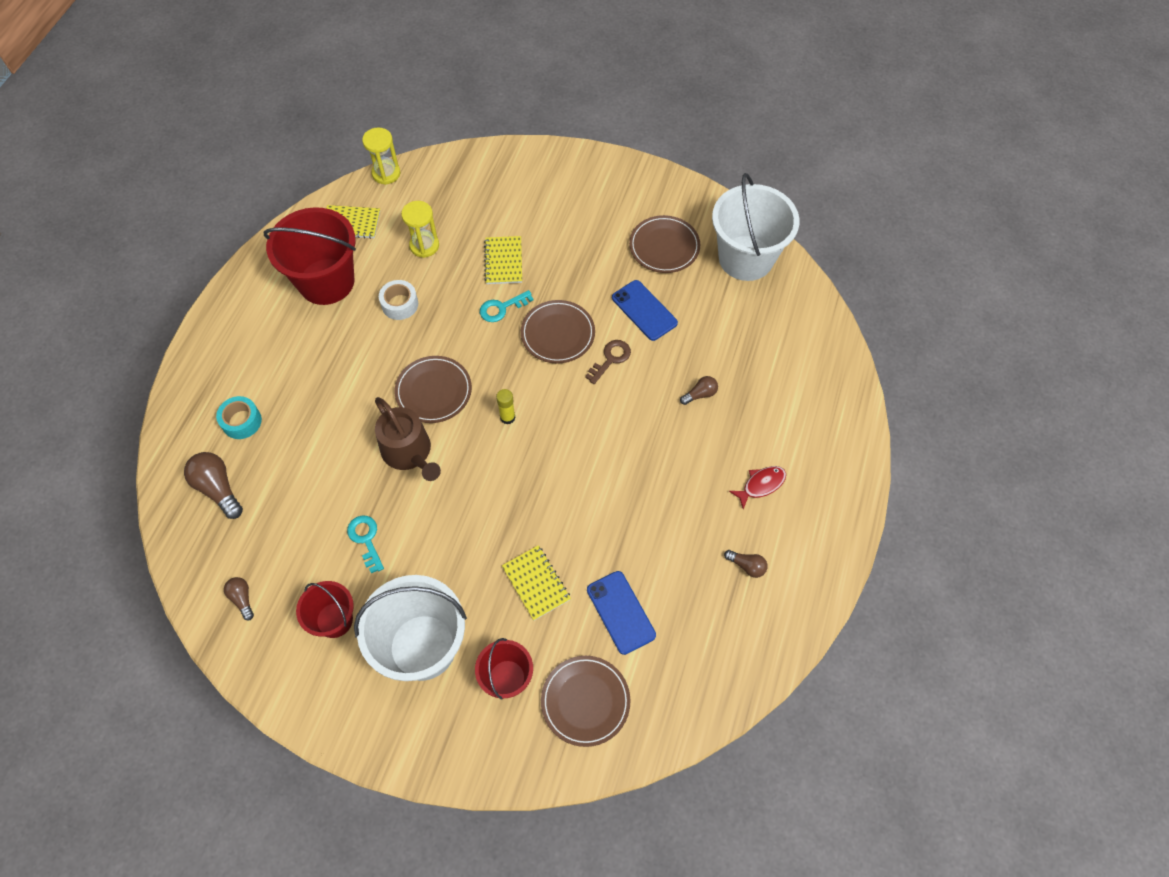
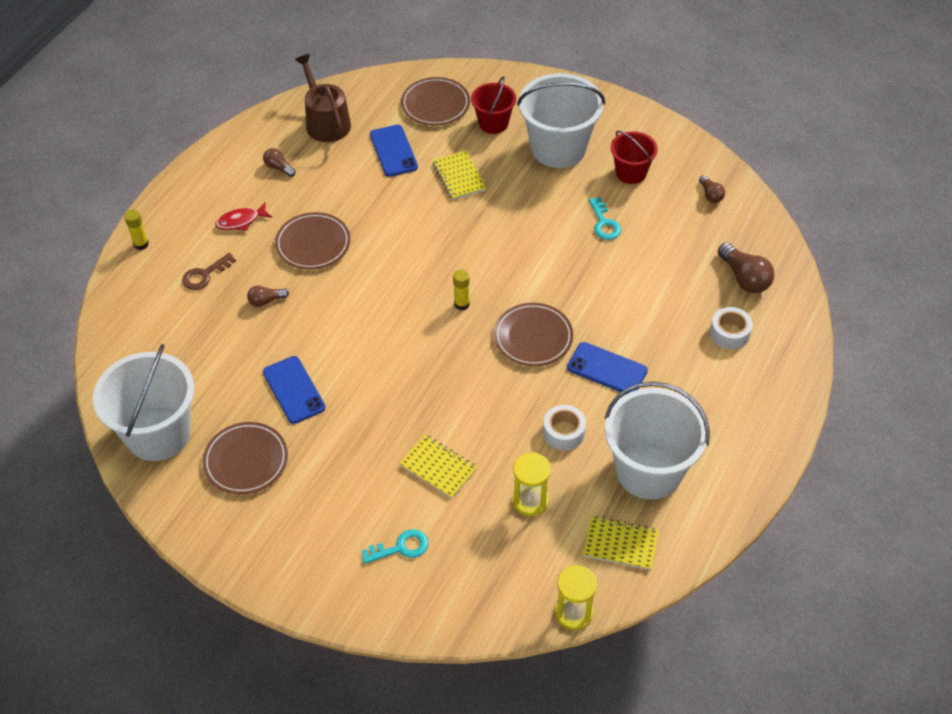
camera: 170 degrees left, 10 degrees down
turquoise tape [216,396,262,439] -> white tape [710,307,753,350]
red bucket [264,207,356,305] -> white bucket [604,382,710,500]
brown watering can [375,397,441,481] -> brown watering can moved to [295,54,351,142]
turquoise key [480,290,534,322] -> turquoise key moved to [361,529,428,564]
yellow notebook [484,236,522,284] -> yellow notebook turned 60 degrees counterclockwise [399,435,477,499]
brown plate [521,300,595,364] -> brown plate moved to [275,212,350,270]
brown key [585,340,631,384] -> brown key moved to [182,253,236,290]
none -> yellow glue stick [124,210,149,250]
none -> blue phone [567,342,648,394]

